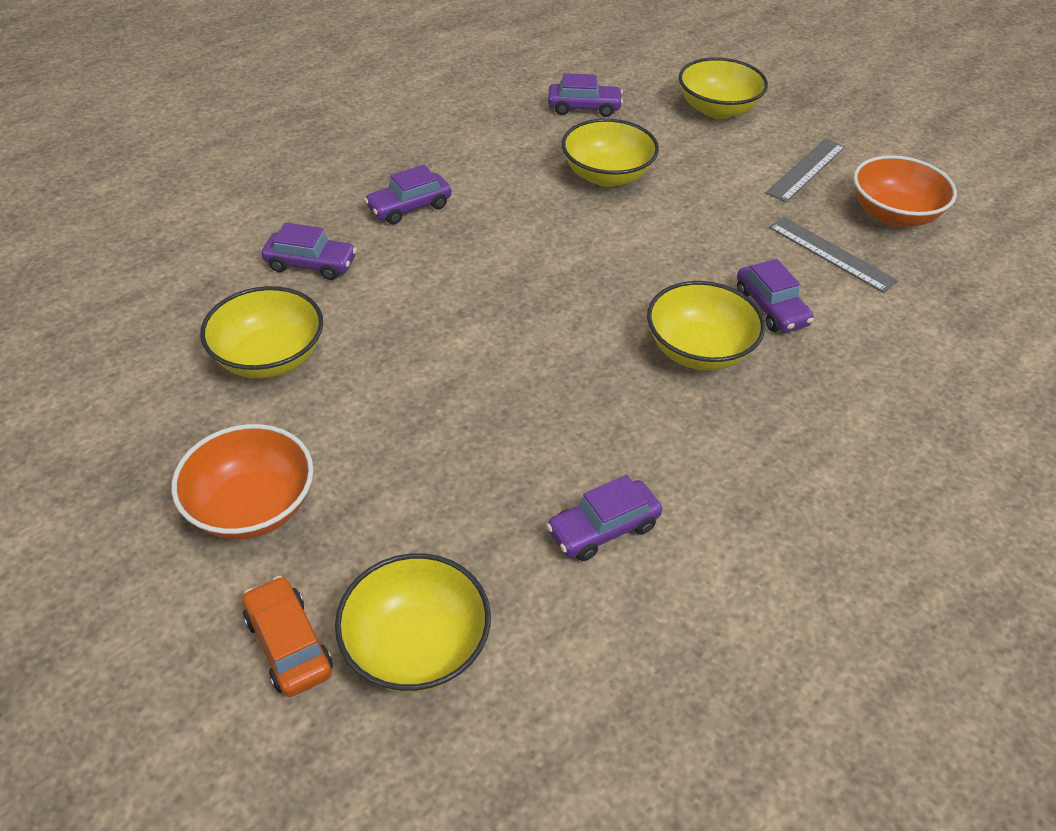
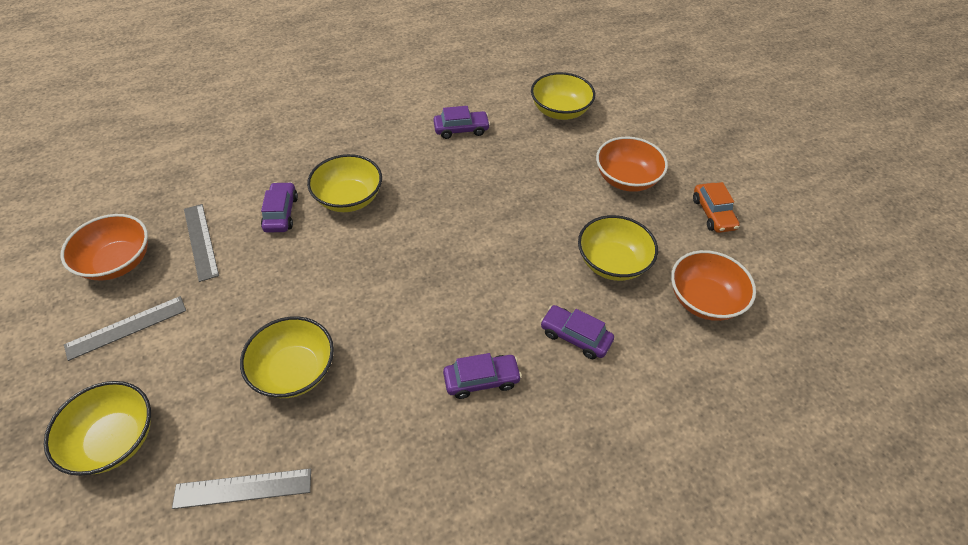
camera: 160 degrees left, 5 degrees up
orange car [242,576,333,697] -> orange car moved to [693,182,740,233]
purple car [548,73,623,117] -> grey ruler [172,468,311,509]
none -> orange bowl [671,250,756,321]

